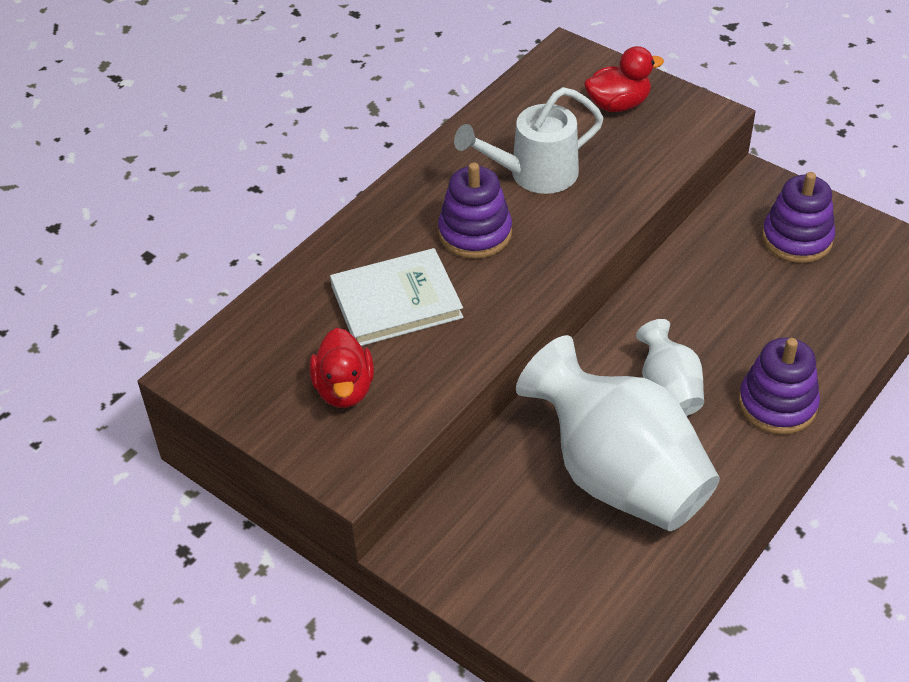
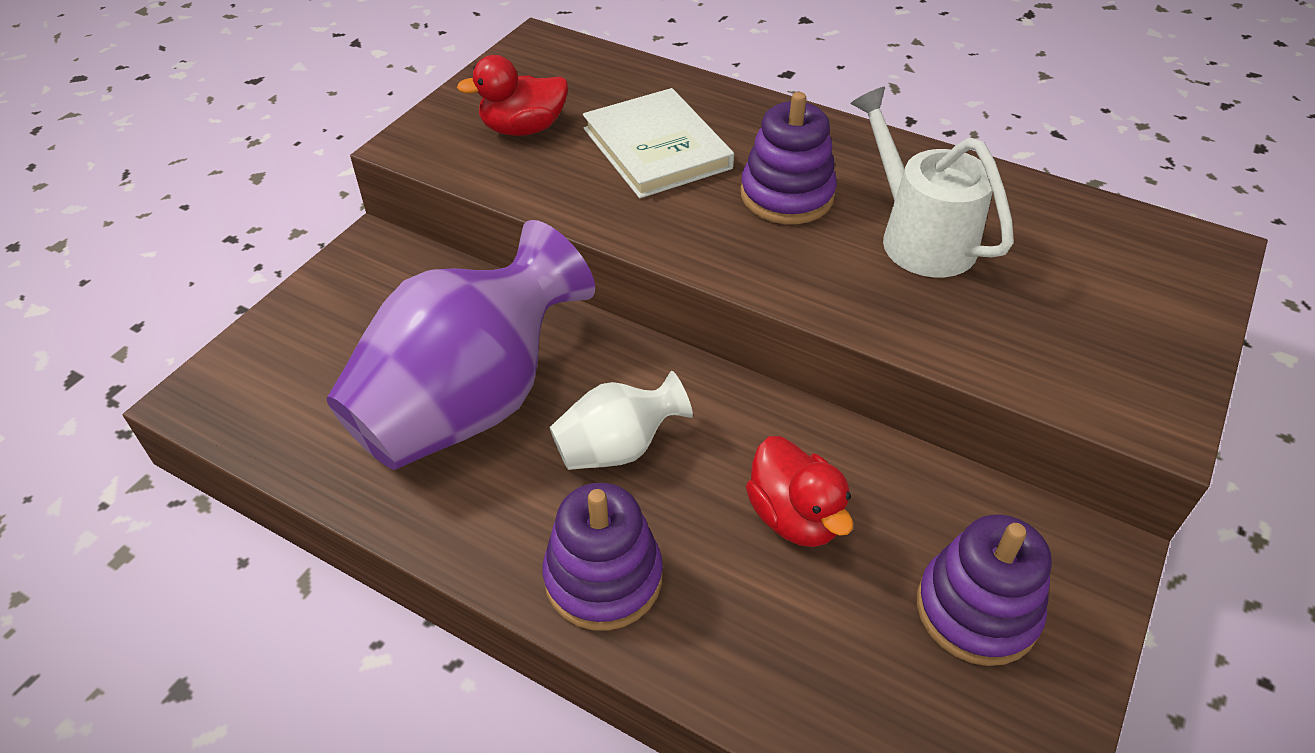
camera: 80 degrees right, 0 degrees up
white vase [516,335,720,531] -> purple vase [326,220,595,470]
red duck [584,46,664,112] -> red duck moved to [746,436,853,547]

